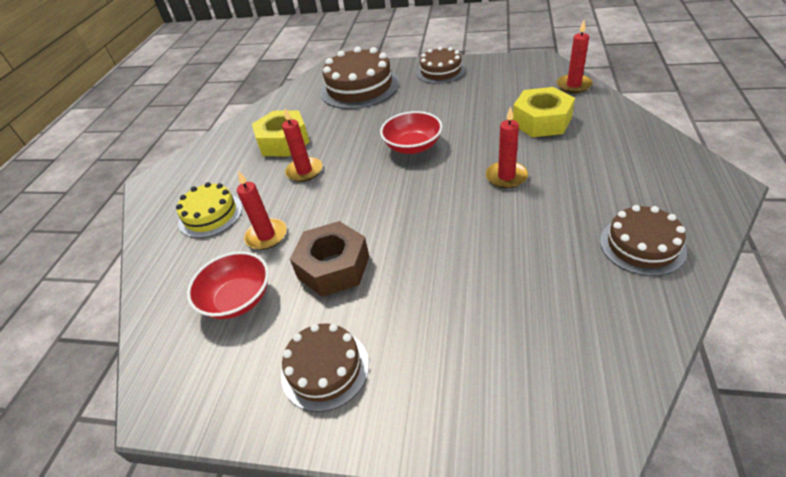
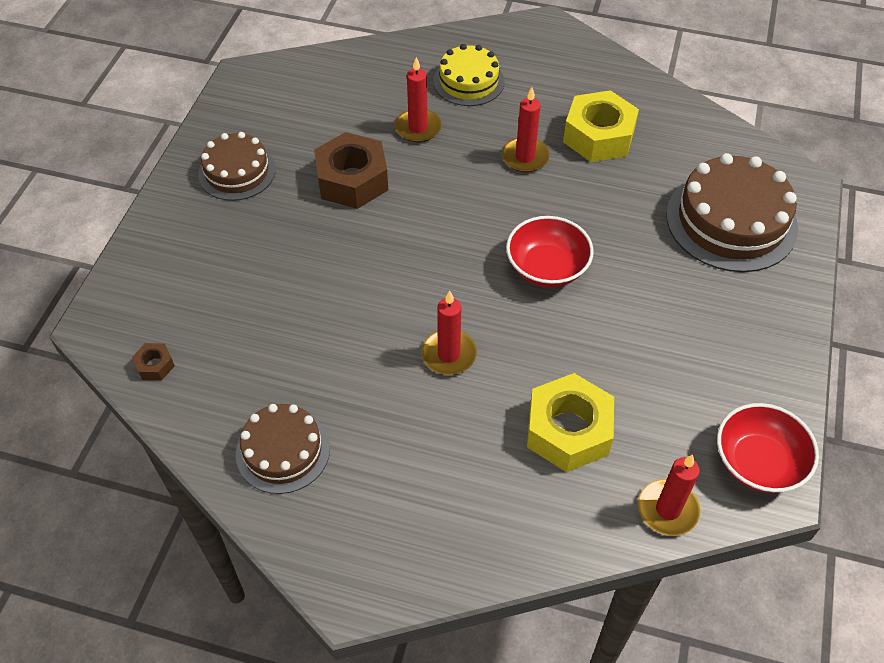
camera: 90 degrees right, 10 degrees up
red bowl [187,251,269,319] -> red bowl moved to [717,403,819,493]
brown cake [417,47,466,84] -> none
none -> brown nut [132,343,175,380]

